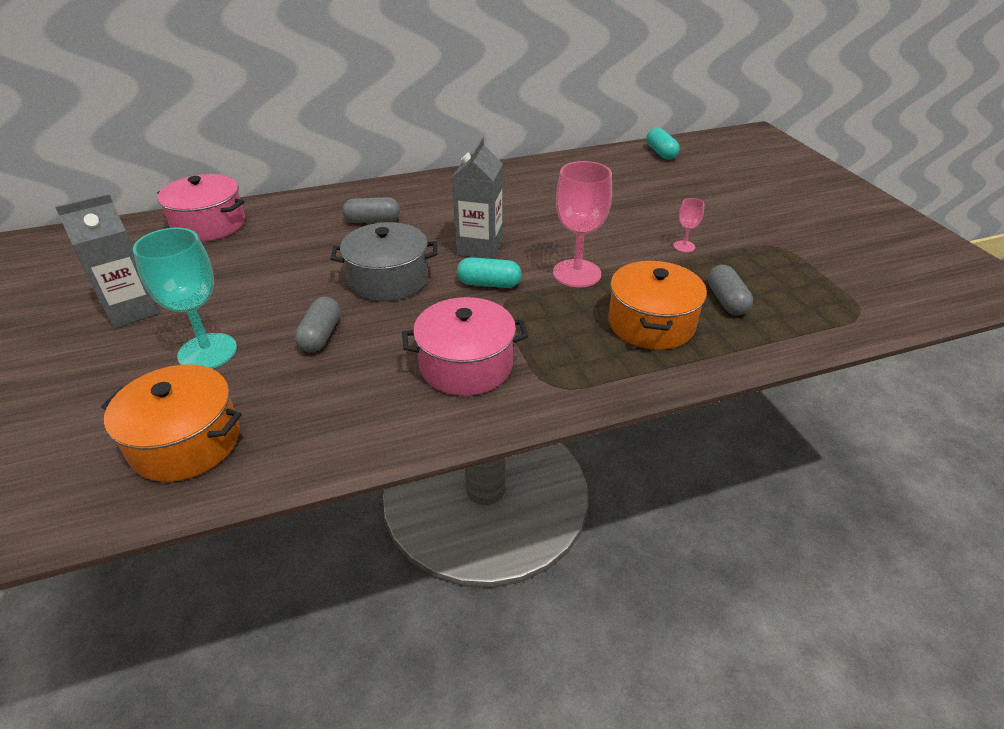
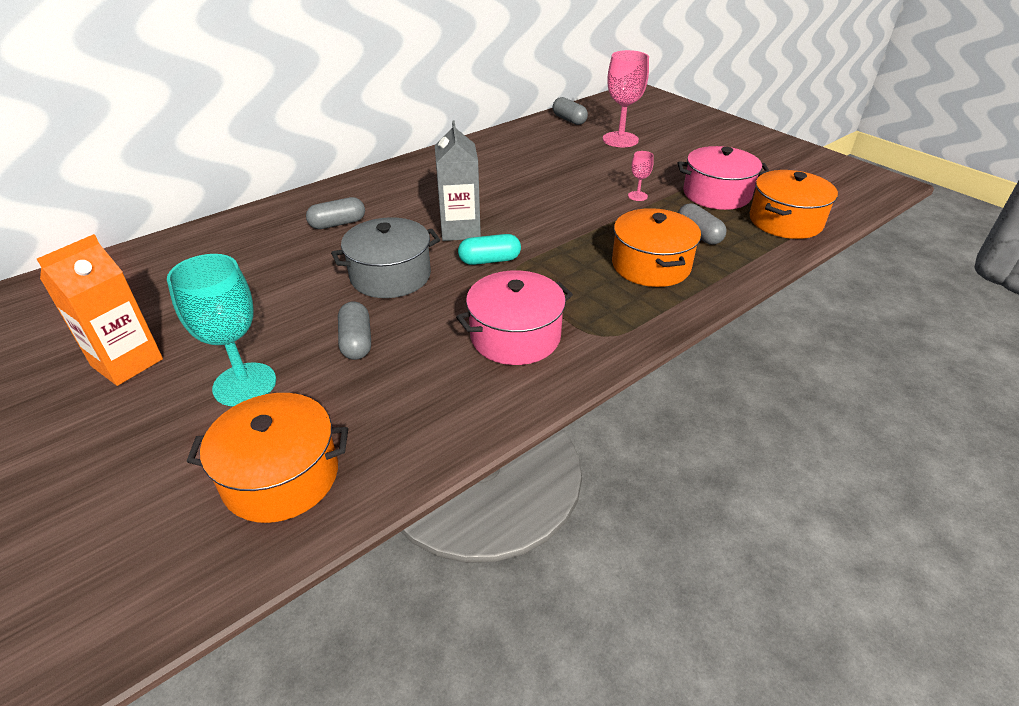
camera: 20 degrees left, 0 degrees up
grey carton [55,194,160,328] -> orange carton [37,234,163,386]
pink pot [157,174,245,242] -> pink pot moved to [677,146,769,210]
pink goblet [553,161,612,287] -> pink goblet moved to [603,50,649,147]
turquoise capsule [647,128,680,160] -> grey capsule [552,97,588,125]
none -> orange pot [749,170,838,239]

